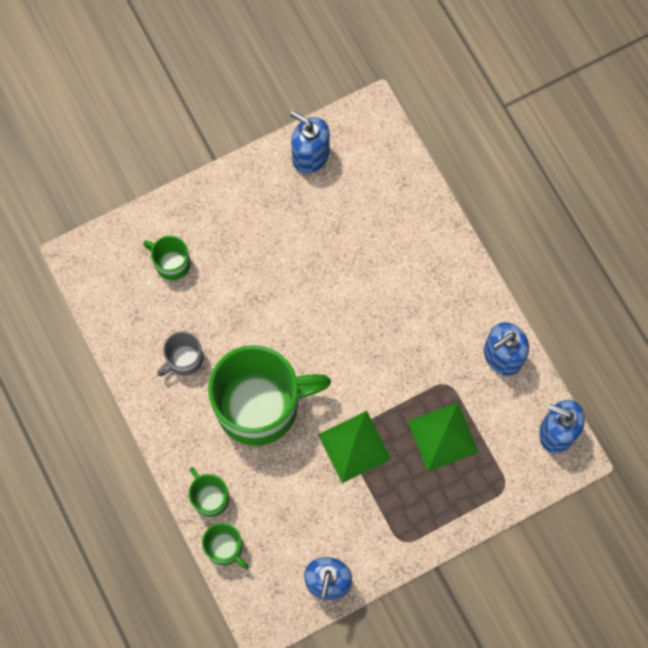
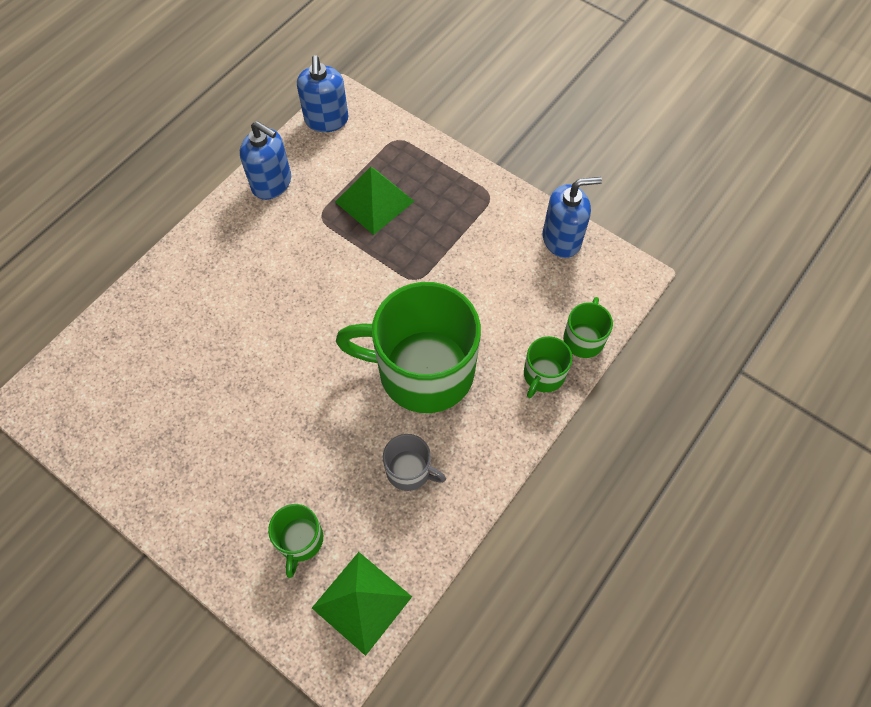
camera: 115 degrees left, 10 degrees down
green mug [208,345,331,446] -> green mug turned 45 degrees counterclockwise [336,282,481,413]
blue soap dispenser [290,111,330,174] -> none
green pyramid [318,411,391,483] -> green pyramid moved to [312,552,412,656]

